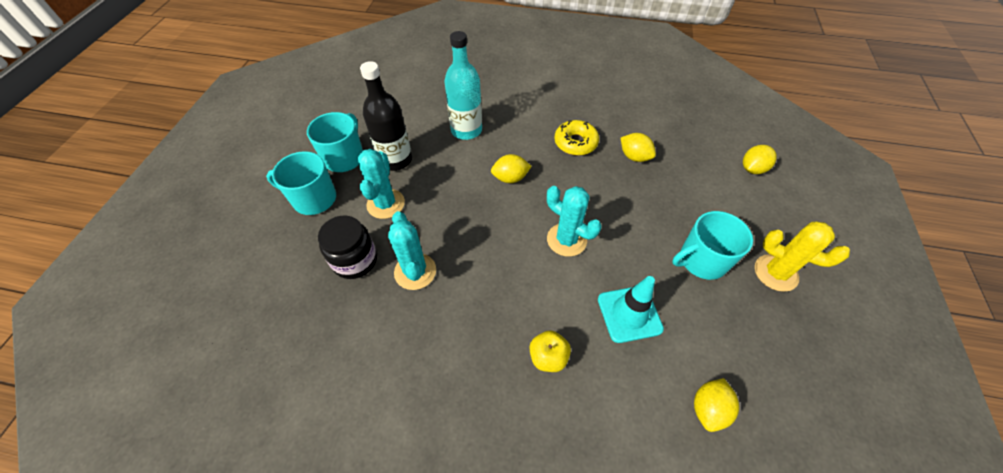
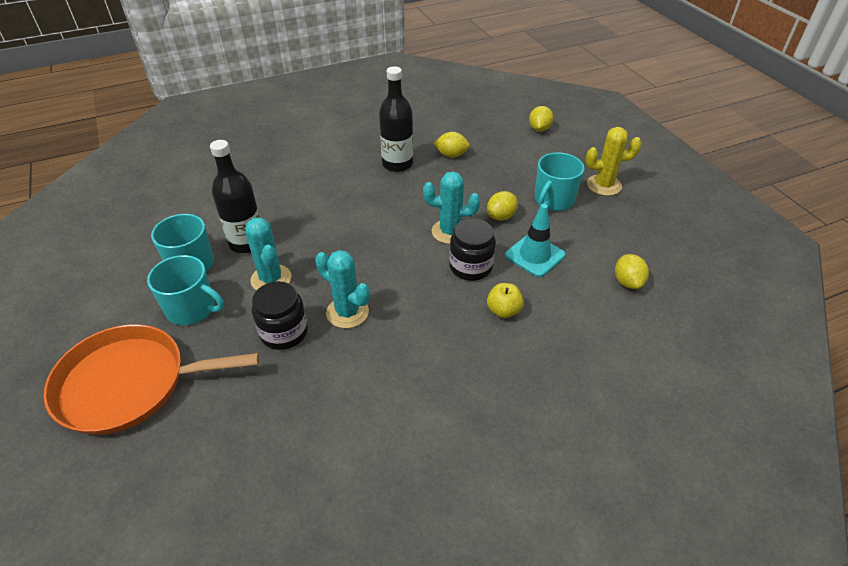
camera: 35 degrees left, 10 degrees down
turquoise mug [266,151,336,215] -> turquoise mug turned 135 degrees counterclockwise [147,255,224,325]
turquoise bottle [444,31,482,140] -> none
yellow lemon [491,154,532,183] -> yellow lemon moved to [487,191,518,221]
yellow donut [555,120,599,156] -> black bottle [379,67,413,172]
none -> orange pan [43,324,259,435]
none -> black jar [449,218,496,281]

